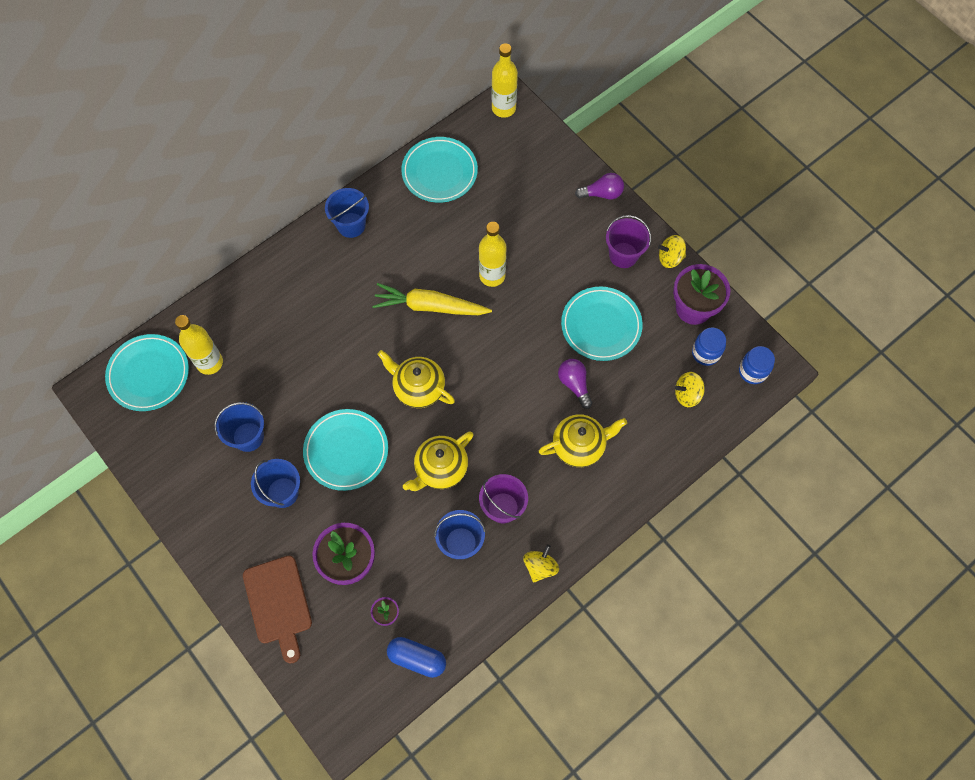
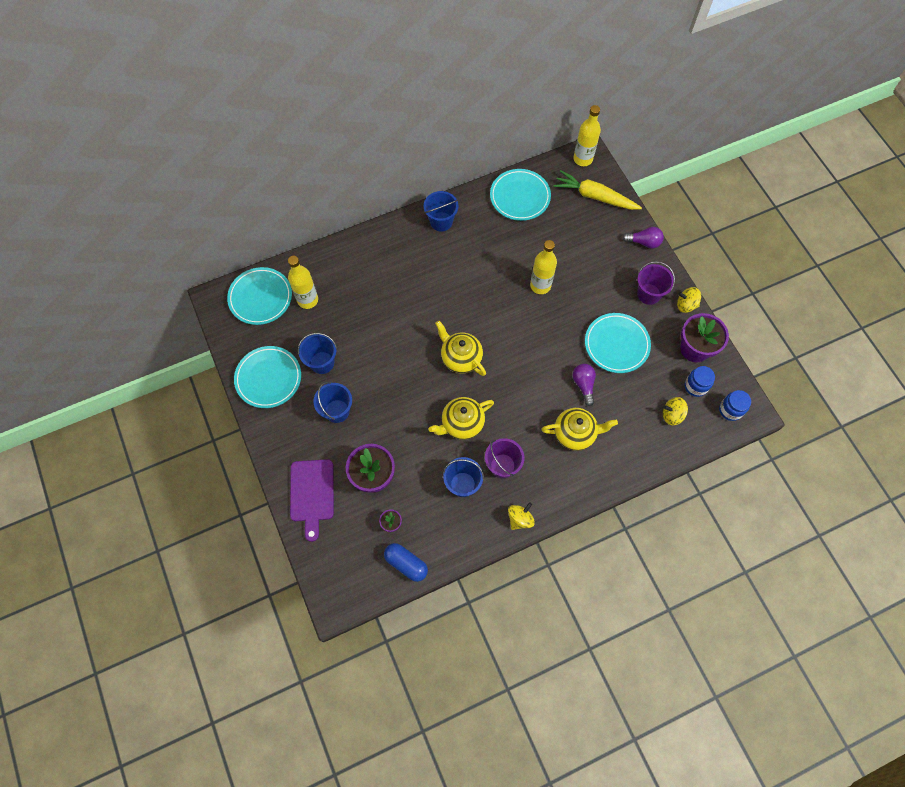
camera: 15 degrees right, 0 degrees up
brown cutting board [243,556,312,664] -> purple cutting board [290,459,334,542]
turquoise plate [303,409,388,491] -> turquoise plate moved to [234,346,301,408]
yellow carrot [372,283,492,315] -> yellow carrot moved to [553,170,642,210]

